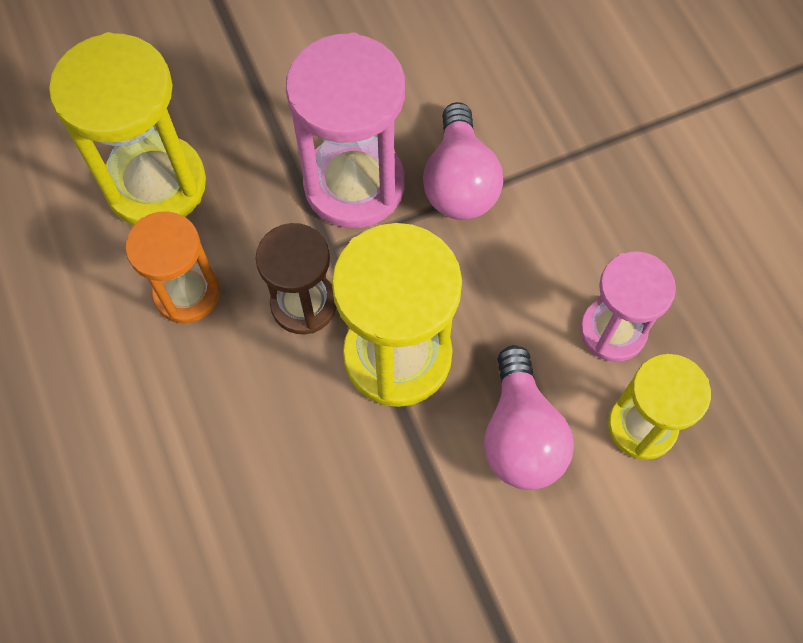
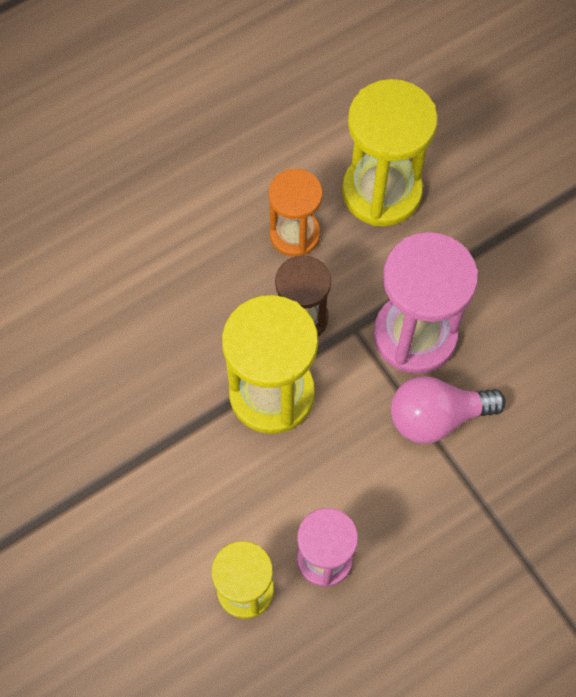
camera: 80 degrees right, 0 degrees up
pink light bulb [484,345,574,490] -> none

